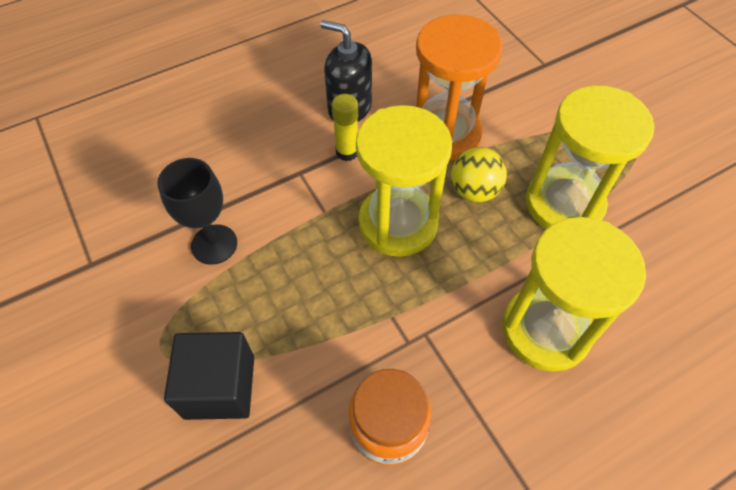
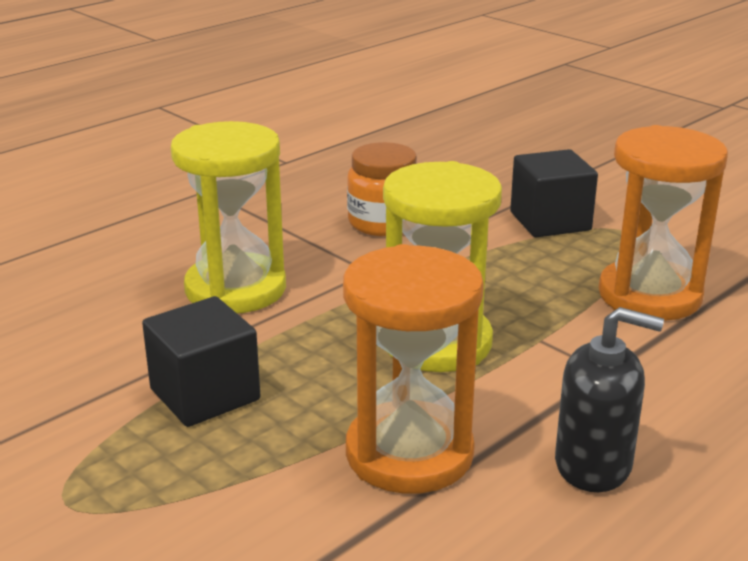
camera: 165 degrees right, 30 degrees down
black goblet [157,158,237,265] -> orange hourglass [598,125,728,321]
yellow glue stick [332,94,358,161] -> none
yellow ball [451,147,507,202] -> none
yellow hourglass [526,85,654,229] -> black cube [142,296,260,427]

